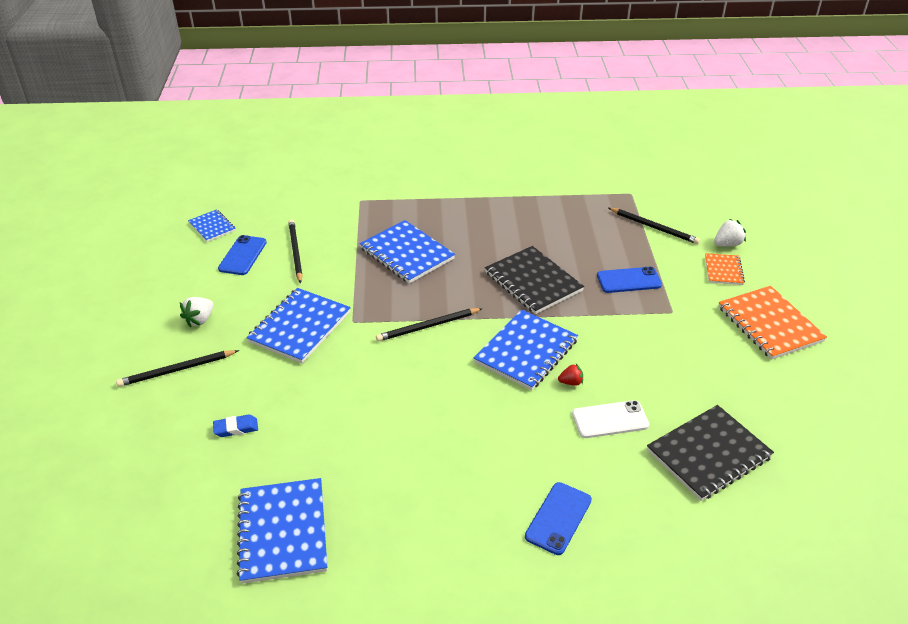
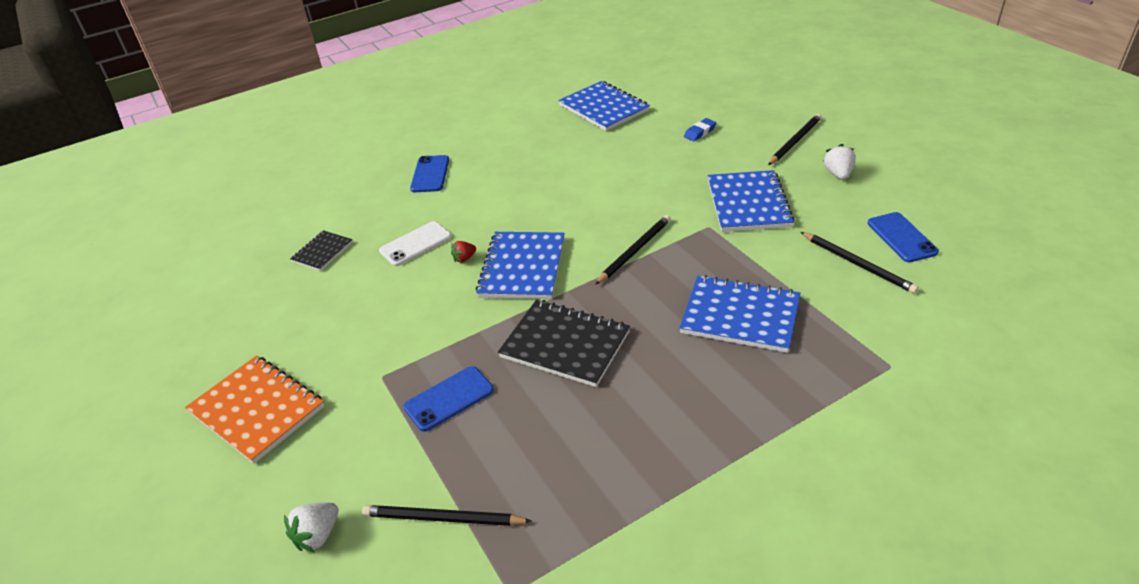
camera: 155 degrees right, 0 degrees up
blue notebook [188,209,236,242] -> none
black notebook [647,405,774,501] -> black notebook [290,230,352,271], size x0.55
orange notebook [705,253,745,285] -> none

